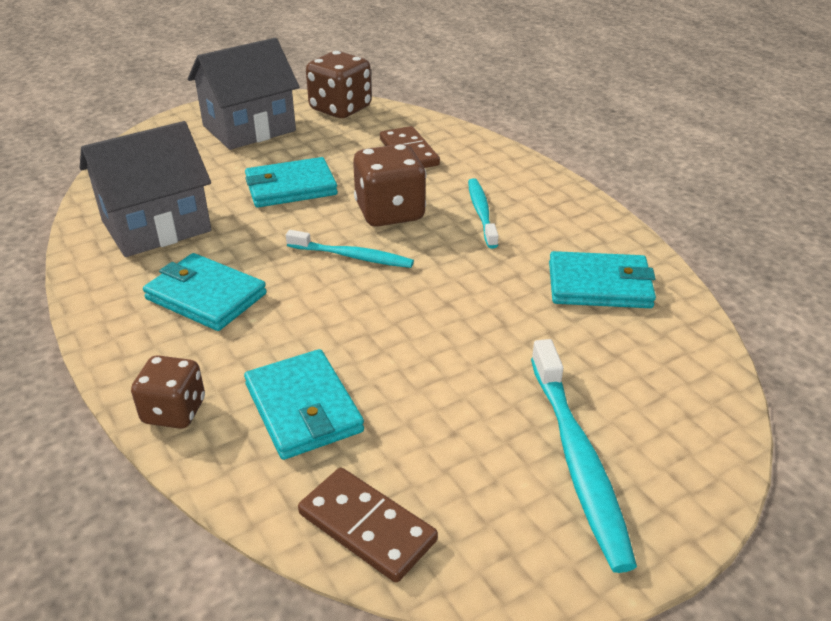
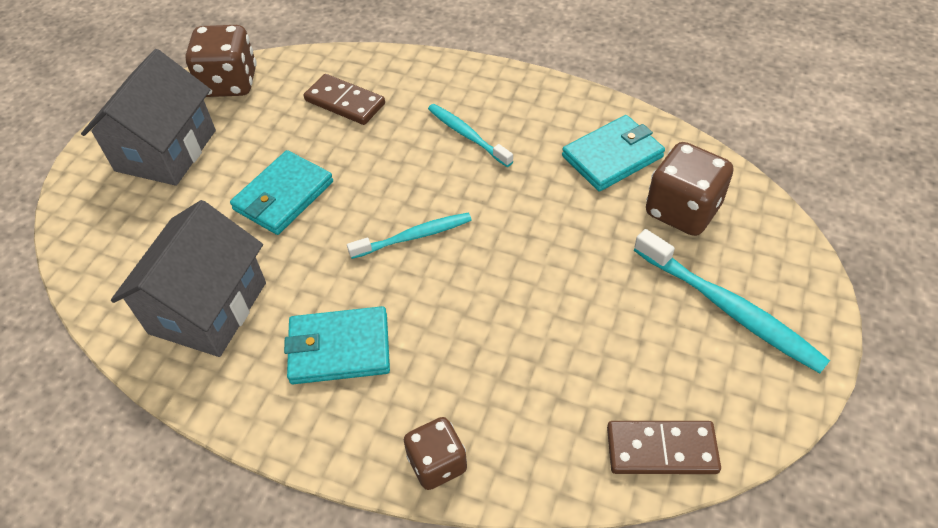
camera: 35 degrees left, 15 degrees up
turquoise wallet [244,349,364,460] -> none
brown dice [353,144,427,227] -> brown dice moved to [646,142,733,236]

